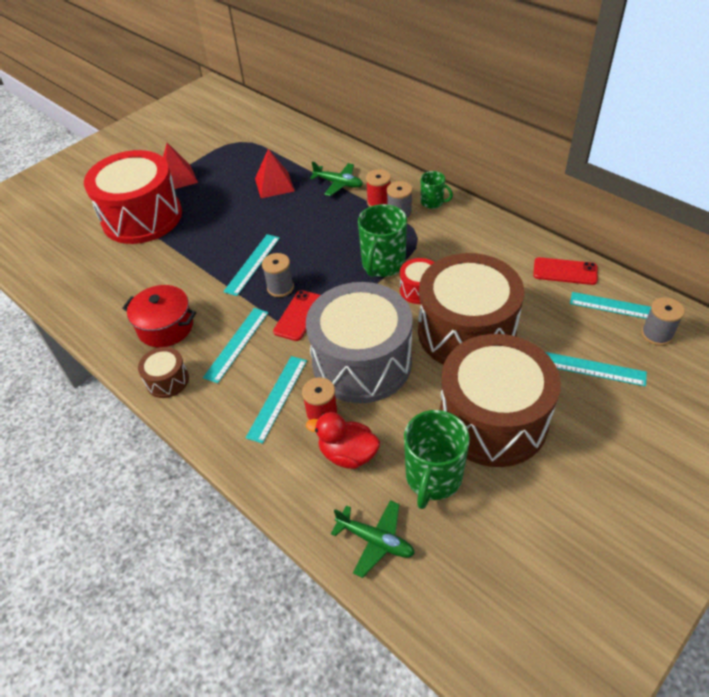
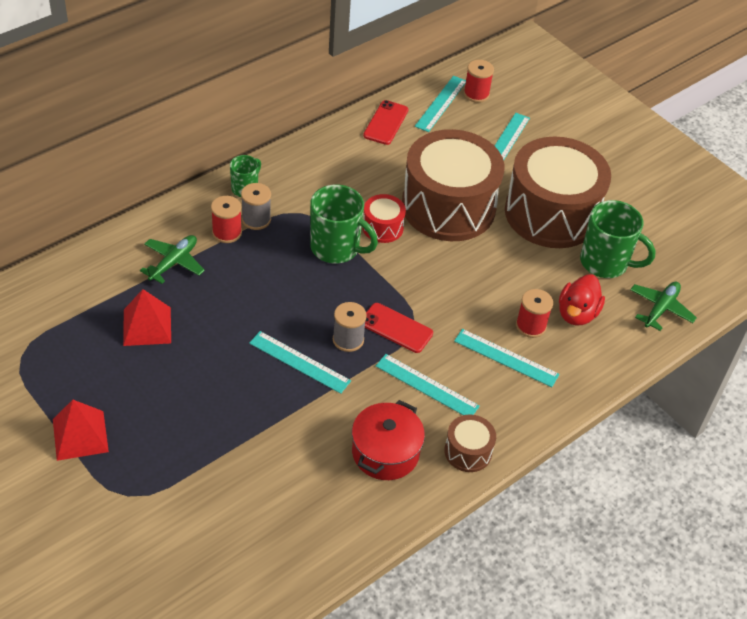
camera: 90 degrees left, 0 degrees up
red drum [84,150,182,244] -> none
grey drum [306,282,413,403] -> none
grey spool [641,297,685,346] -> red spool [464,60,494,103]

